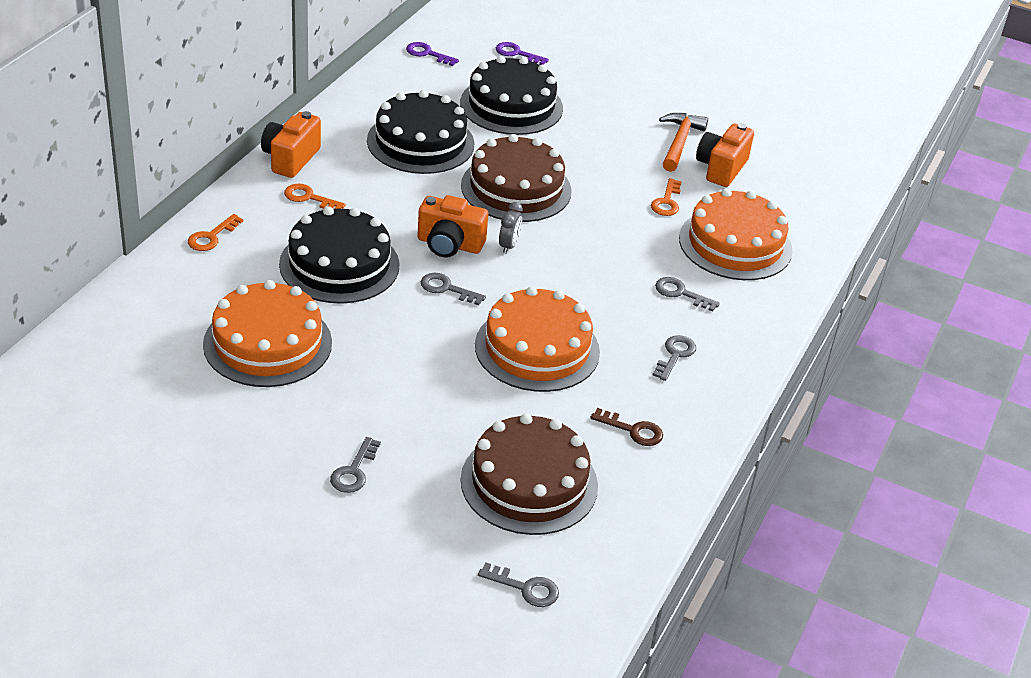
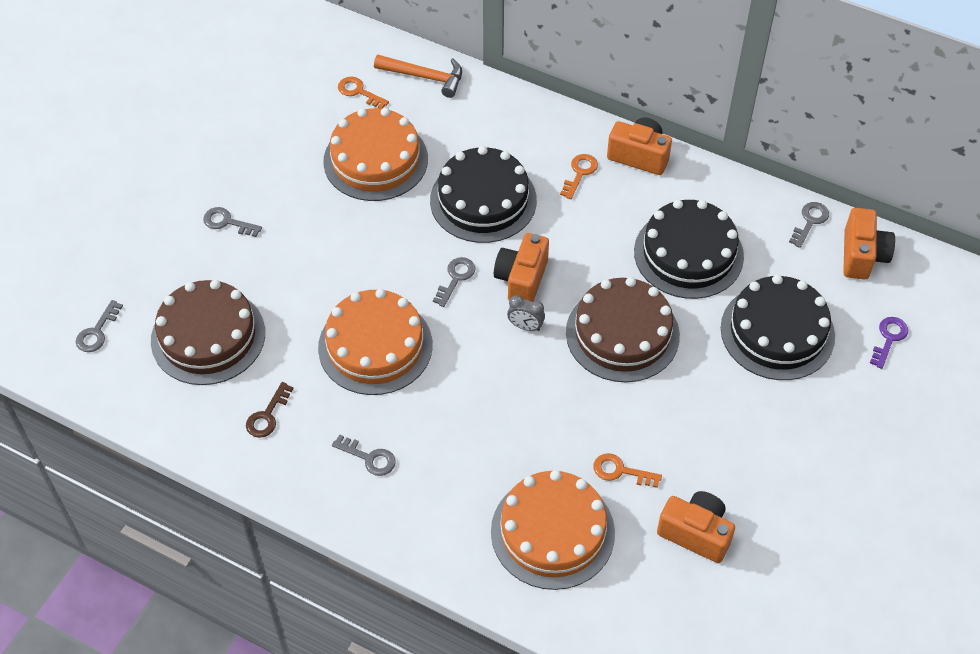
camera: 95 degrees right, 15 degrees up
orange key [188,214,243,251] -> orange key moved to [338,76,389,109]
purple key [406,42,459,66] -> orange camera [843,208,895,280]
grey key [655,277,720,312] -> grey key moved to [789,202,829,248]
orange hammer [659,113,708,172] -> orange hammer moved to [374,55,462,98]

